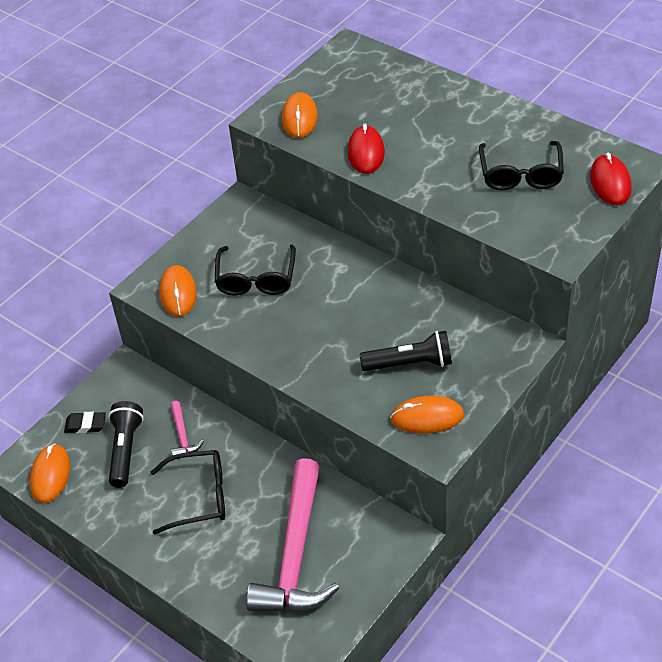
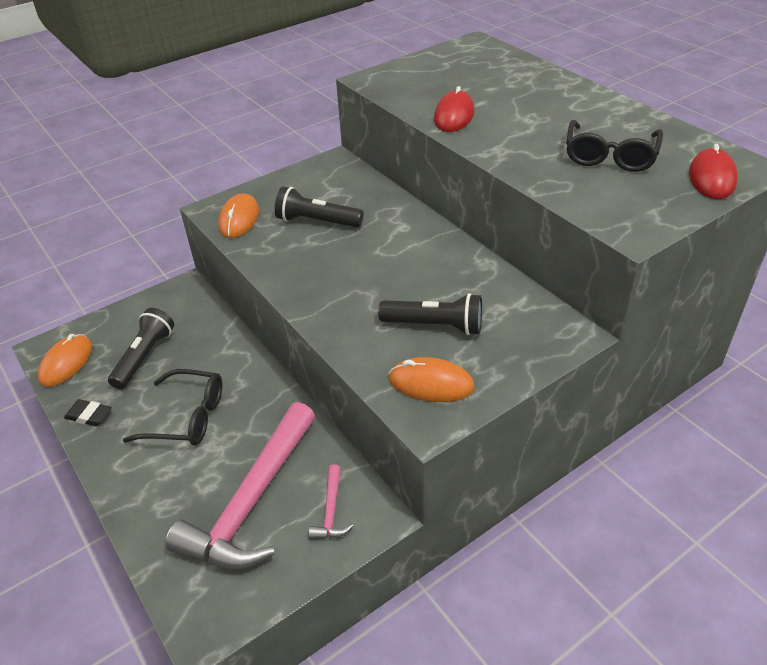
camera: 15 degrees right, 5 degrees down
black eraser [64,412,106,433] -> black eraser moved to [64,399,112,426]
pink hammer [170,401,204,455] -> pink hammer moved to [309,464,353,540]
black glasses [215,245,296,296] -> black flashlight [275,186,364,228]
orange mouse [282,92,318,138] -> none

